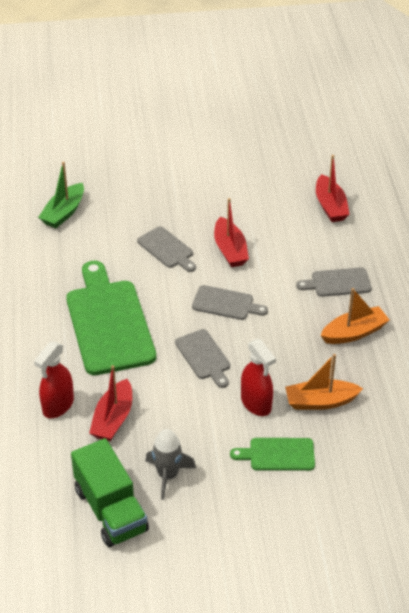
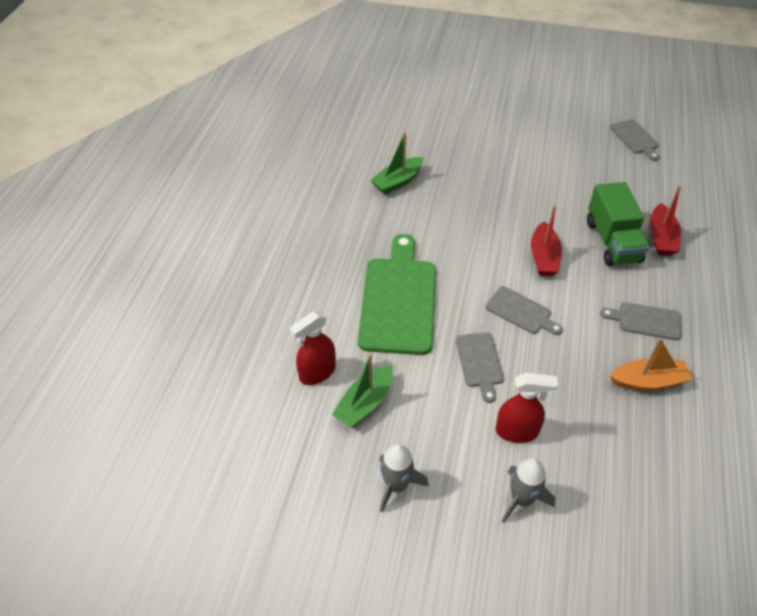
camera: 20 degrees right, 5 degrees up
green truck [71,438,149,547] -> green truck moved to [587,182,650,266]
red boat [89,365,132,441] -> green boat [332,354,393,427]
grey cutting board [137,226,196,272] -> grey cutting board moved to [610,119,659,161]
green cutting board [230,438,315,471] -> grey rocket [502,458,555,523]
red spray bottle [241,339,276,416] -> red spray bottle turned 75 degrees counterclockwise [496,373,558,443]
orange boat [285,354,363,410] -> none

